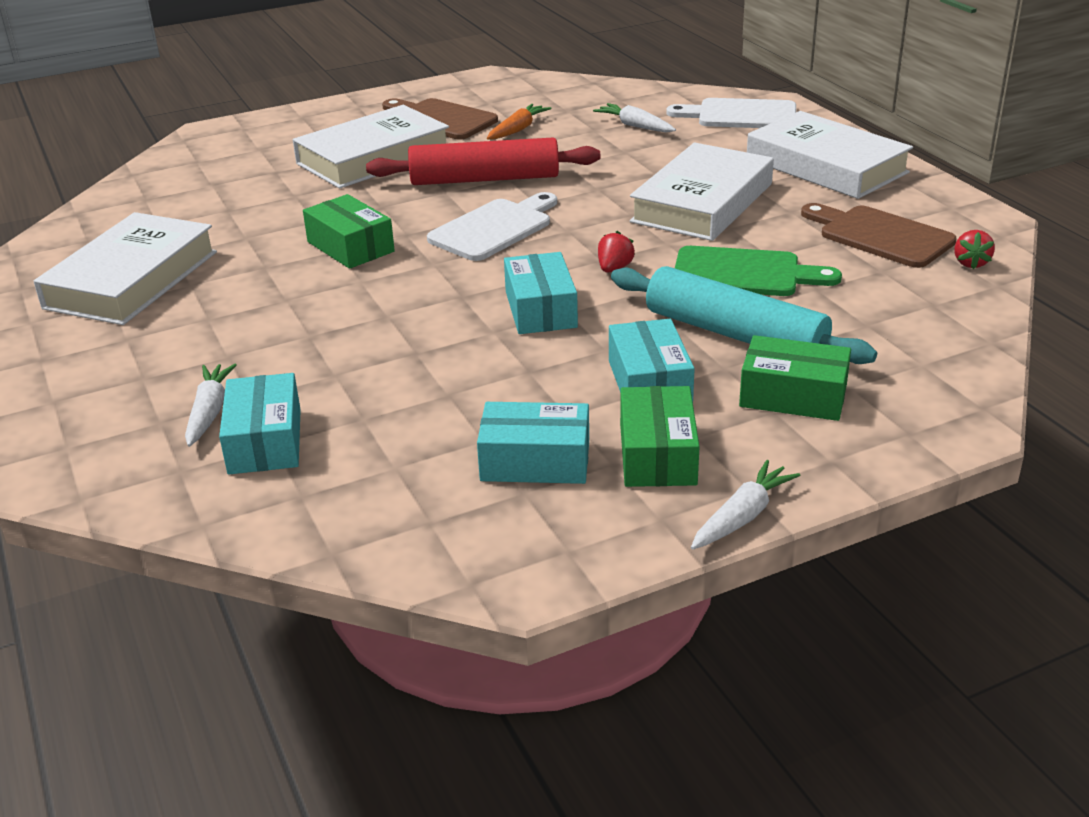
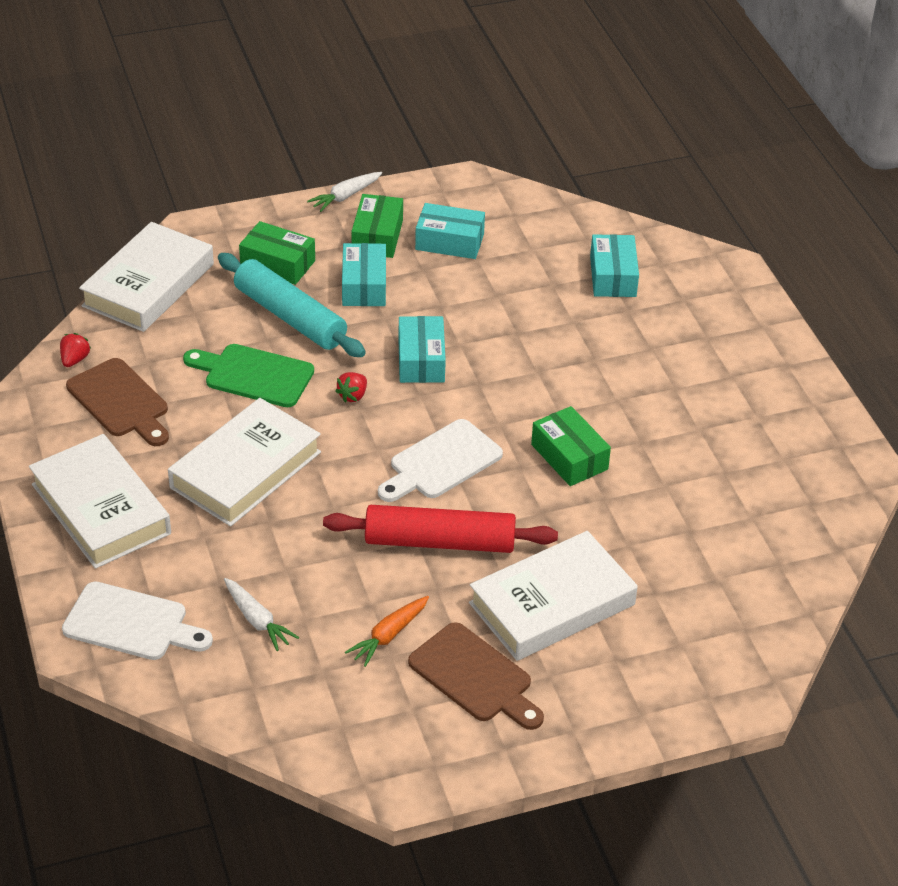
camera: 175 degrees left, 10 degrees up
white book [34,212,217,325] -> white book moved to [79,222,214,332]
white carrot [185,364,237,447] -> none

